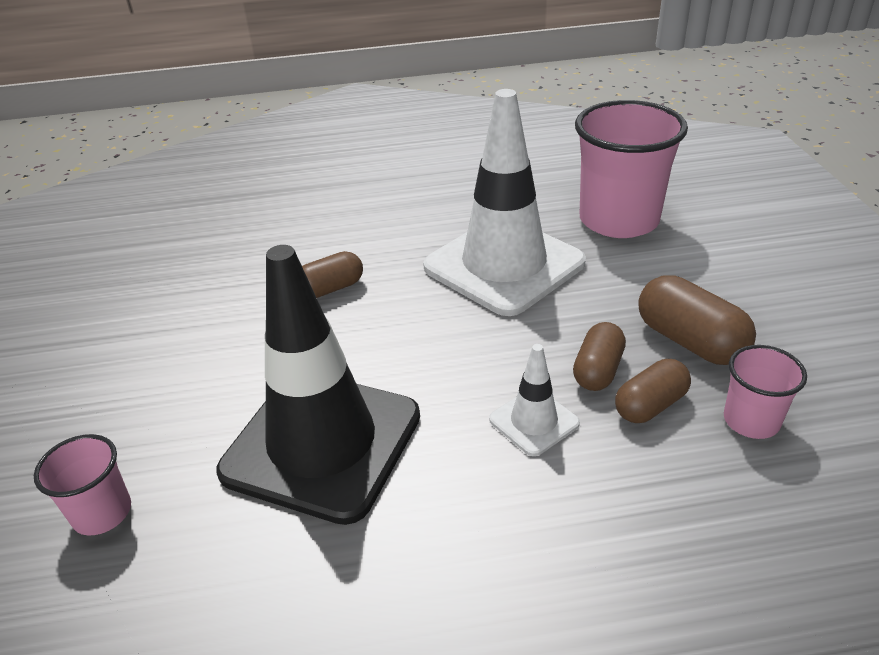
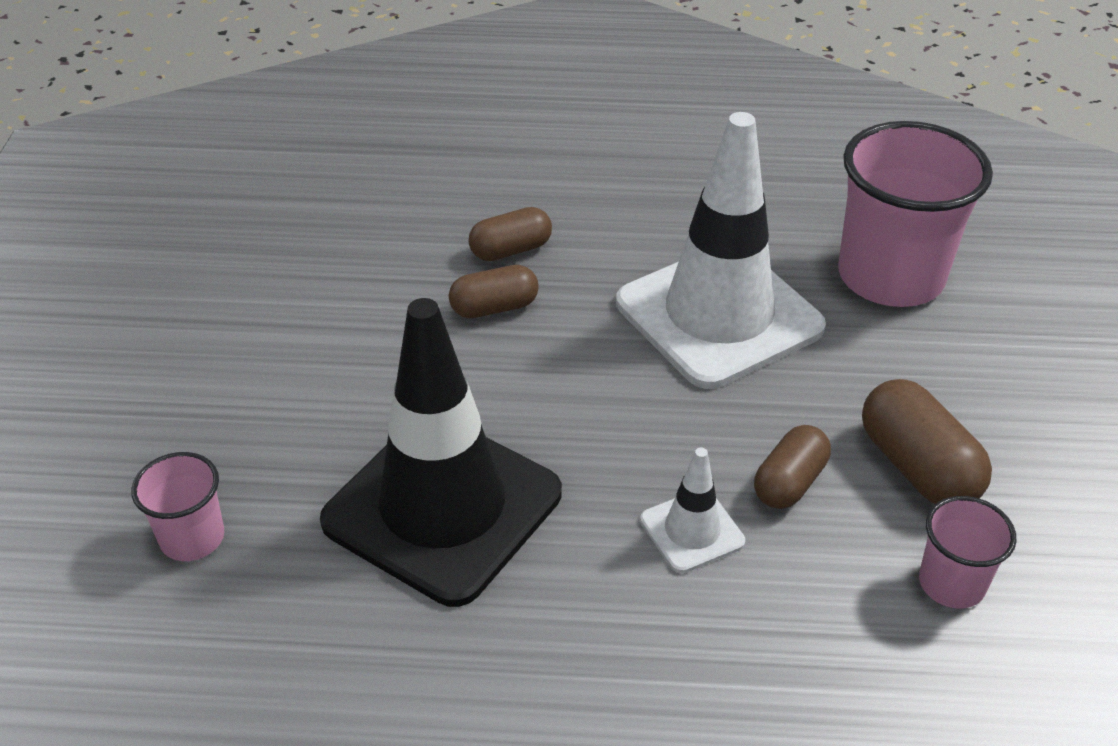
camera: 10 degrees right, 5 degrees up
brown capsule [615,359,691,423] -> brown capsule moved to [469,207,552,261]

